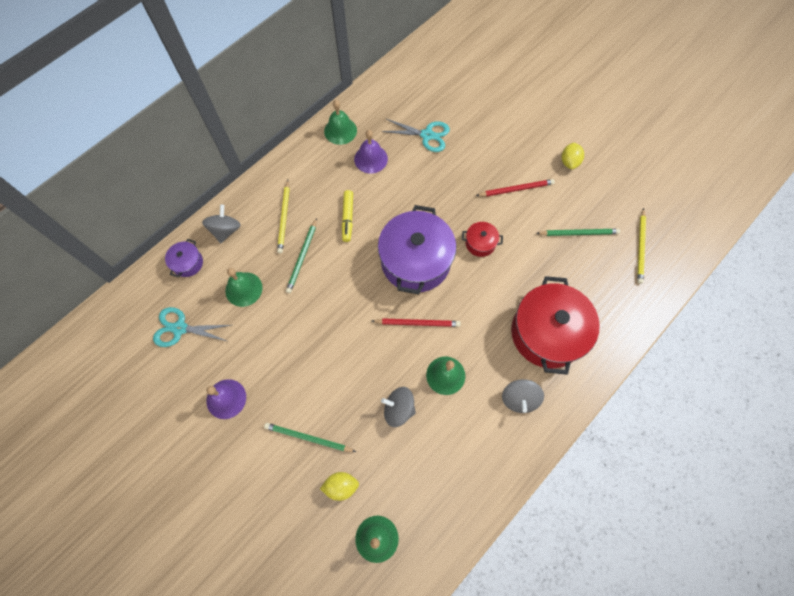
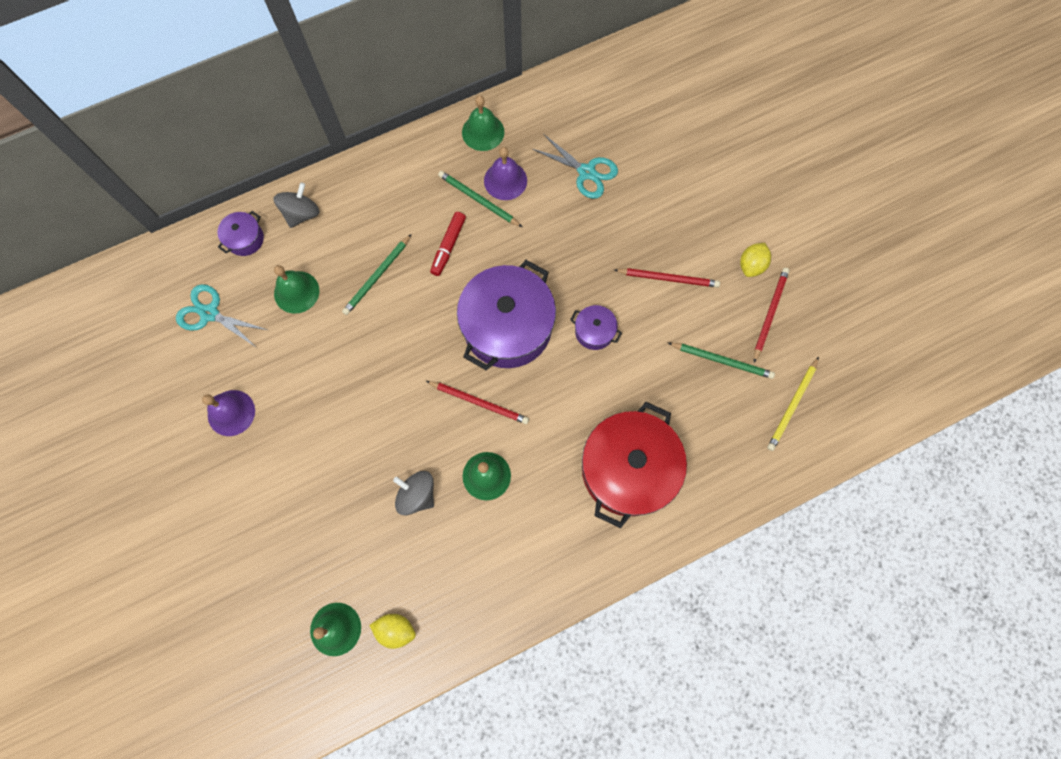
camera: 20 degrees right, 5 degrees up
green pencil [264,423,356,452] -> green pencil moved to [438,171,522,227]
yellow pencil [277,180,290,253] -> none
yellow lemon [320,472,359,501] -> yellow lemon moved to [369,614,416,649]
yellow marker [342,190,353,242] -> red marker [430,212,466,276]
red pot [462,222,503,257] -> purple pot [570,305,622,350]
grey spinning top [502,379,544,413] -> none
none -> red pencil [754,268,789,362]

